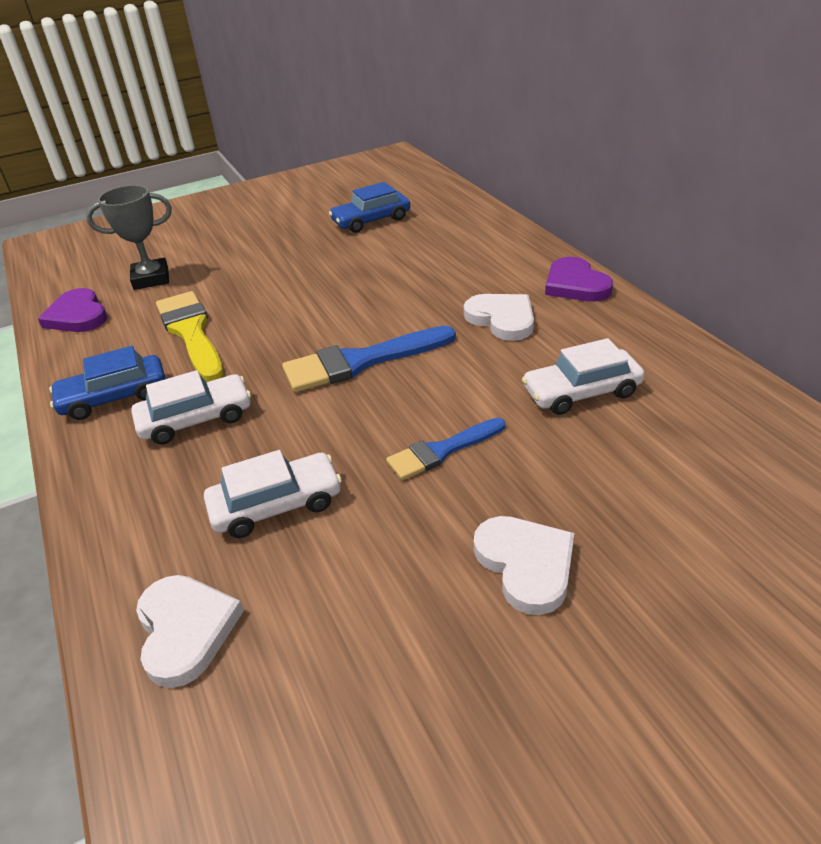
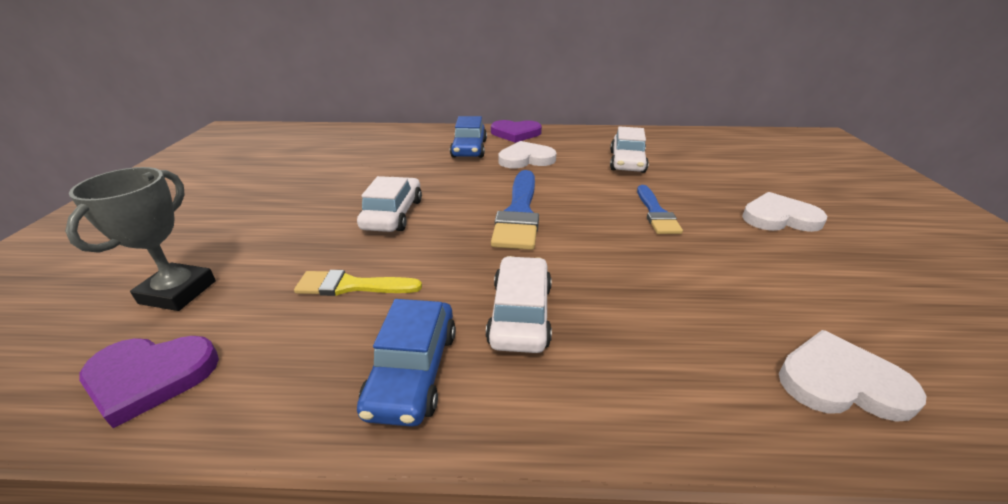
camera: 65 degrees left, 5 degrees down
yellow brush [156,291,223,382] -> yellow brush [294,270,422,296], size x0.62
white car [204,450,342,538] -> white car moved to [357,176,422,232]
blue car [329,182,410,233] -> blue car moved to [450,116,487,158]

